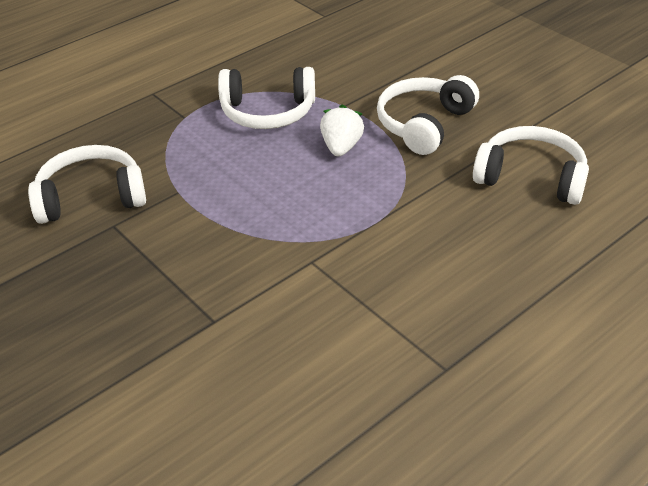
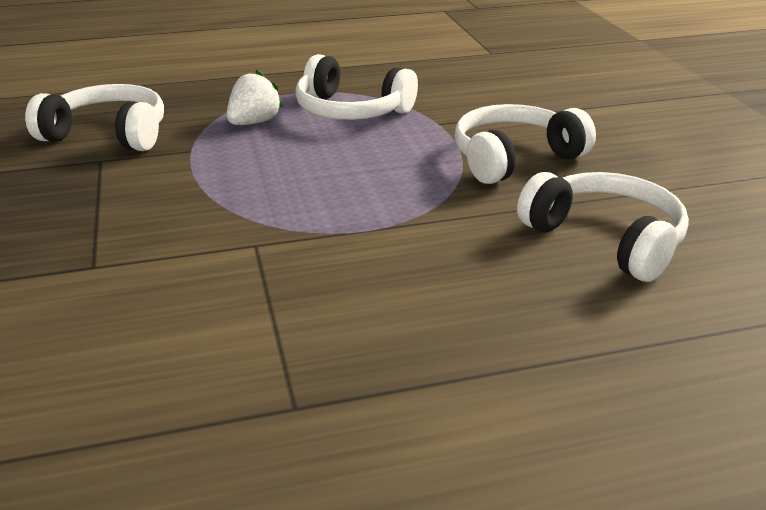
camera: 25 degrees right, 10 degrees down
white strawberry [320,104,364,157] -> white strawberry moved to [226,70,283,125]

